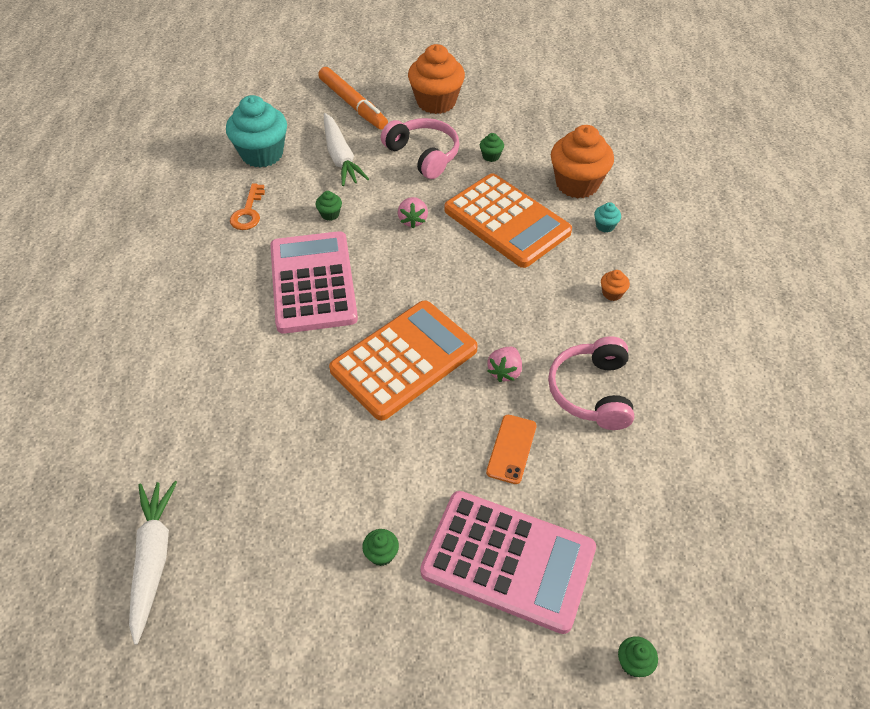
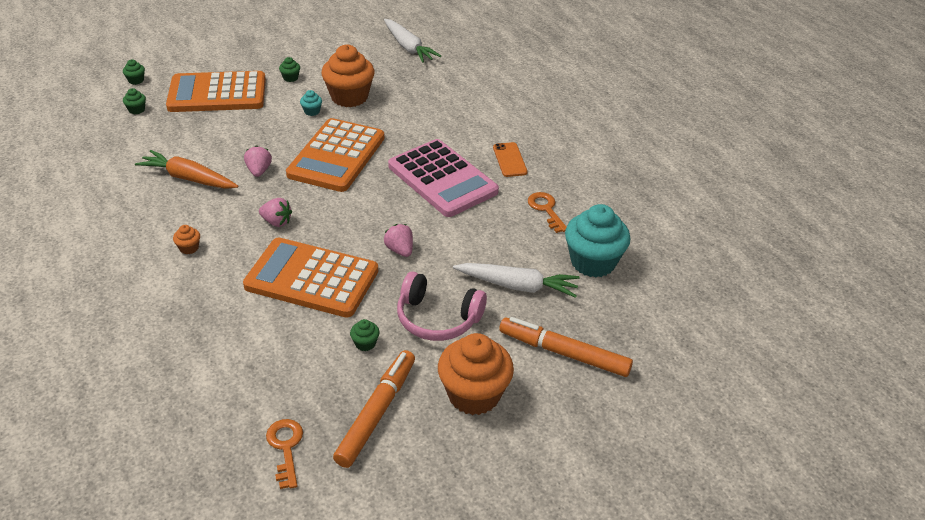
camera: 150 degrees right, 10 degrees down
green cupcake [316,191,342,221] -> green cupcake moved to [123,88,146,114]
white carrot [324,113,369,186] -> white carrot turned 150 degrees clockwise [453,263,580,298]
pink calculator [420,491,596,634] -> orange calculator [166,71,266,112]
orange phone [486,415,537,484] -> orange phone moved to [493,142,528,177]
pink headphones [548,336,634,430] -> orange carrot [135,150,238,189]
orange cupcake [551,125,614,198] -> orange cupcake moved to [321,45,374,107]
turquoise cupcake [594,202,621,233] -> turquoise cupcake moved to [300,90,322,116]
none -> pink strawberry [259,198,292,227]
none -> orange key [266,419,303,489]
none -> orange marker [333,350,415,468]

